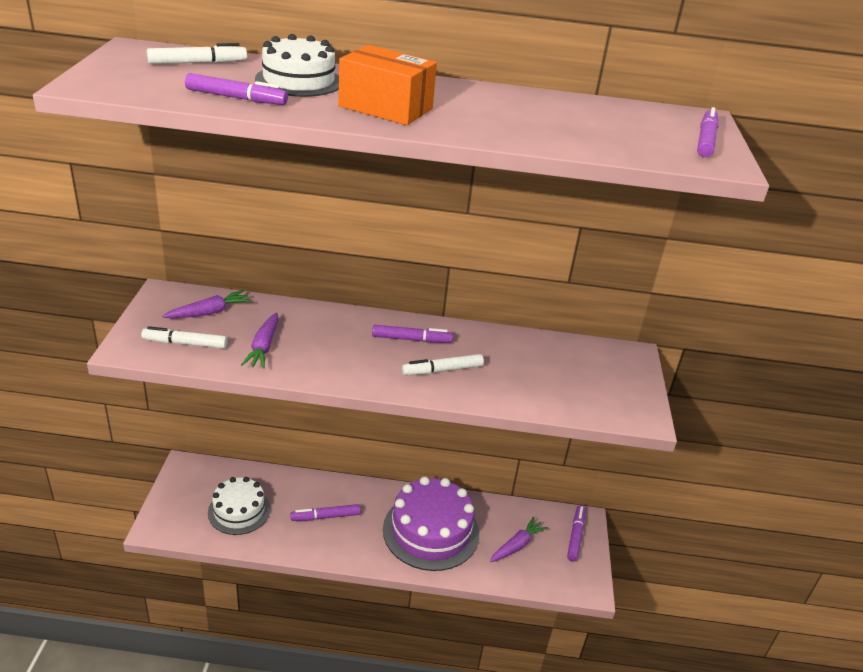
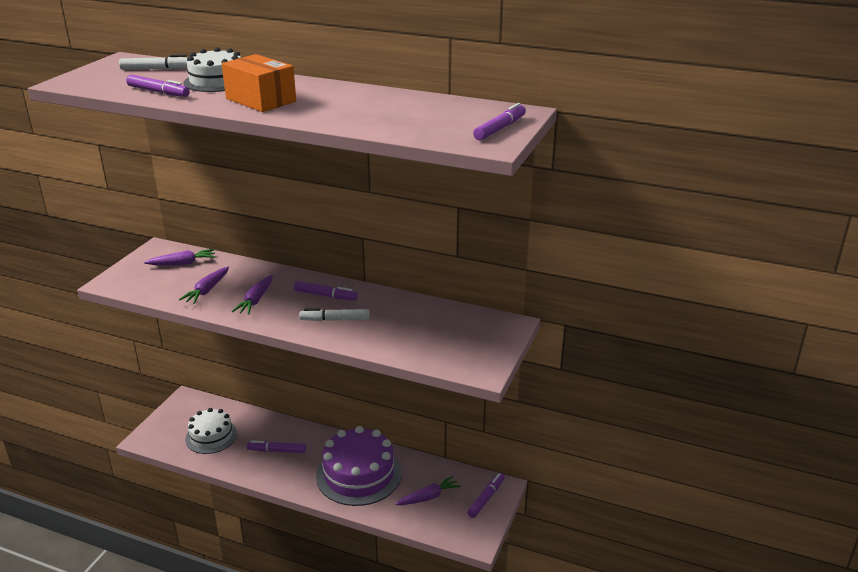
camera: 20 degrees right, 5 degrees down
white marker [141,326,228,349] -> none
none -> purple carrot [232,275,273,315]

